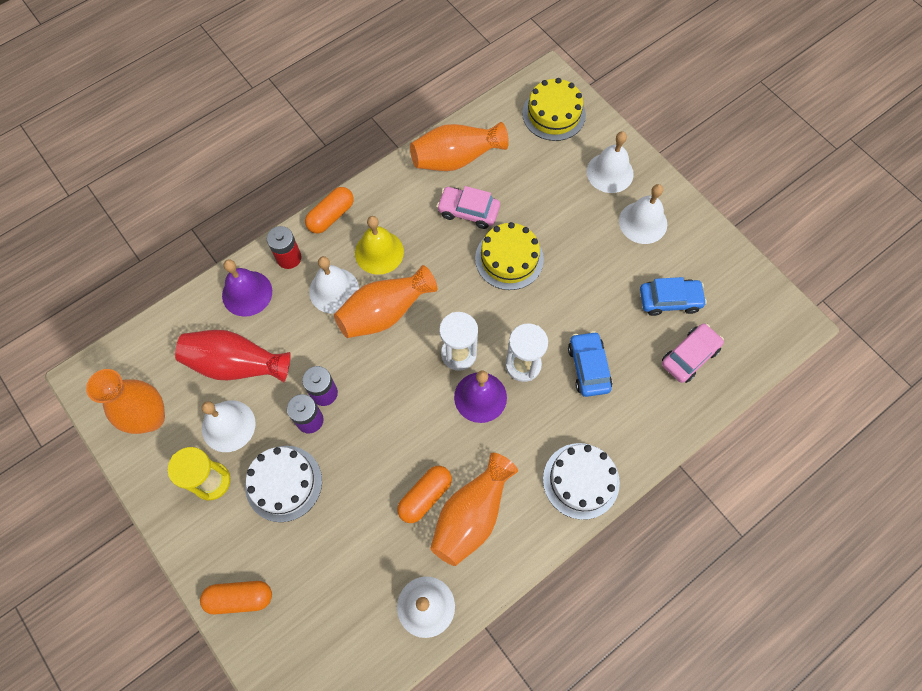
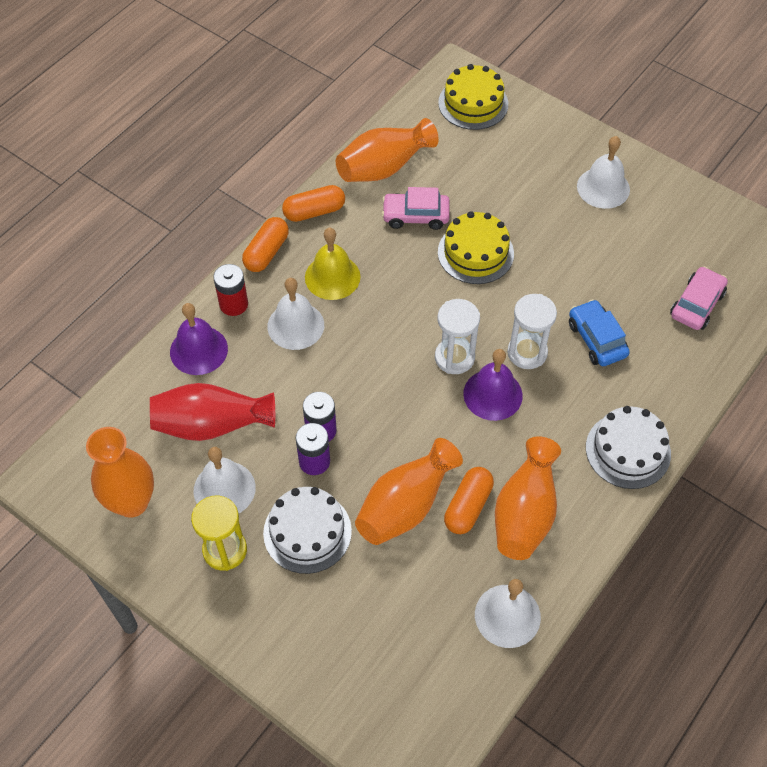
camera: 15 degrees left, 10 degrees down
orange capsule [200,581,272,615] -> orange capsule moved to [282,185,345,222]
orange vase [334,265,437,338] -> orange vase moved to [355,438,463,545]
white bell [587,131,634,193] -> none
blue car [640,277,707,316] -> none

